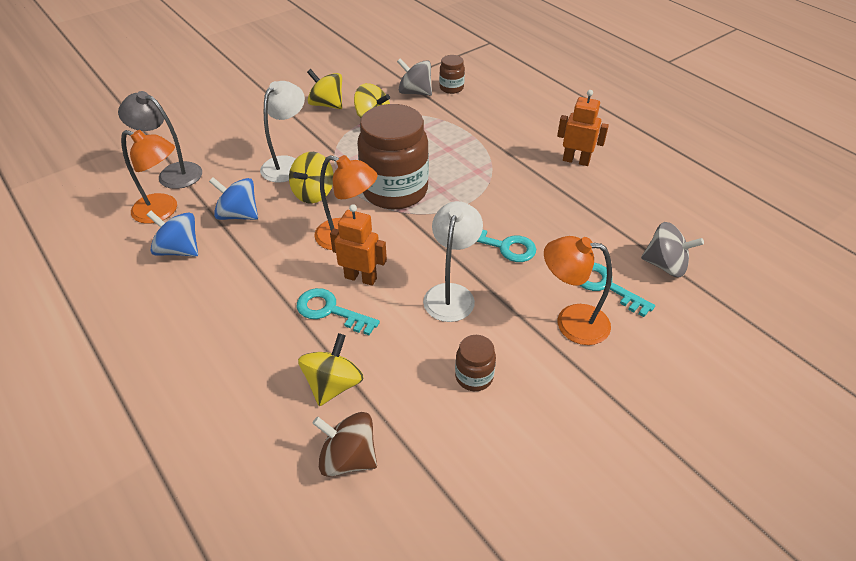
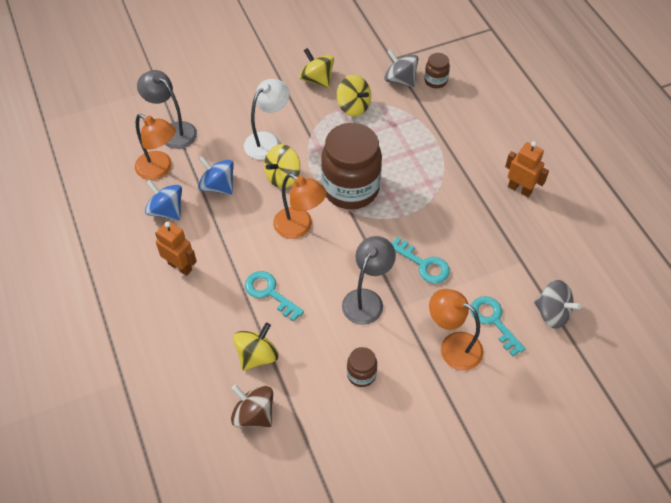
camera: 15 degrees right, 10 degrees up
orange robot [330,204,387,286] -> orange robot moved to [155,221,197,276]
white lamp [423,201,483,322] -> grey lamp [342,236,396,325]

